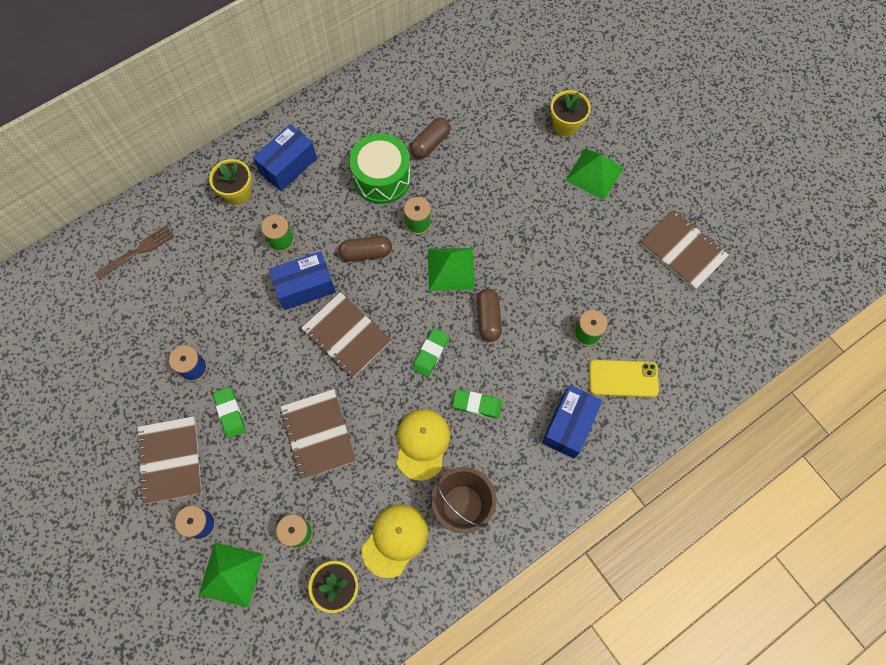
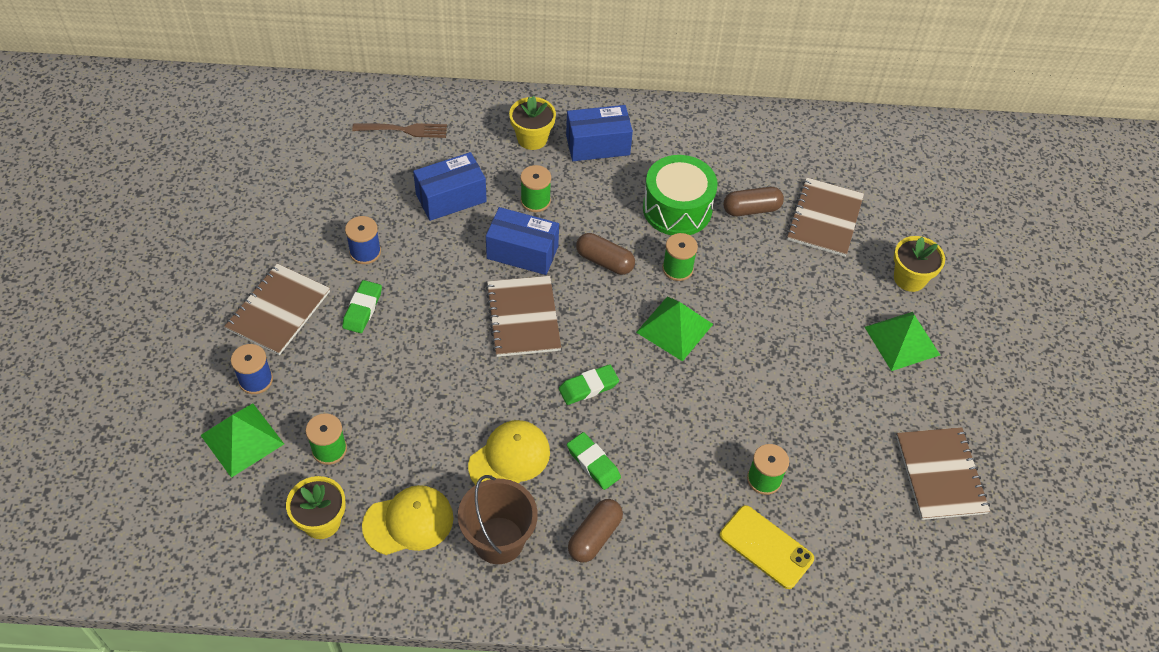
camera: 35 degrees right, 15 degrees down
brown notebook [280,389,356,480] -> brown notebook moved to [786,177,864,257]
brown capsule [477,288,502,342] -> brown capsule moved to [568,499,623,563]
blue box [542,385,603,459] -> blue box moved to [413,152,487,221]

